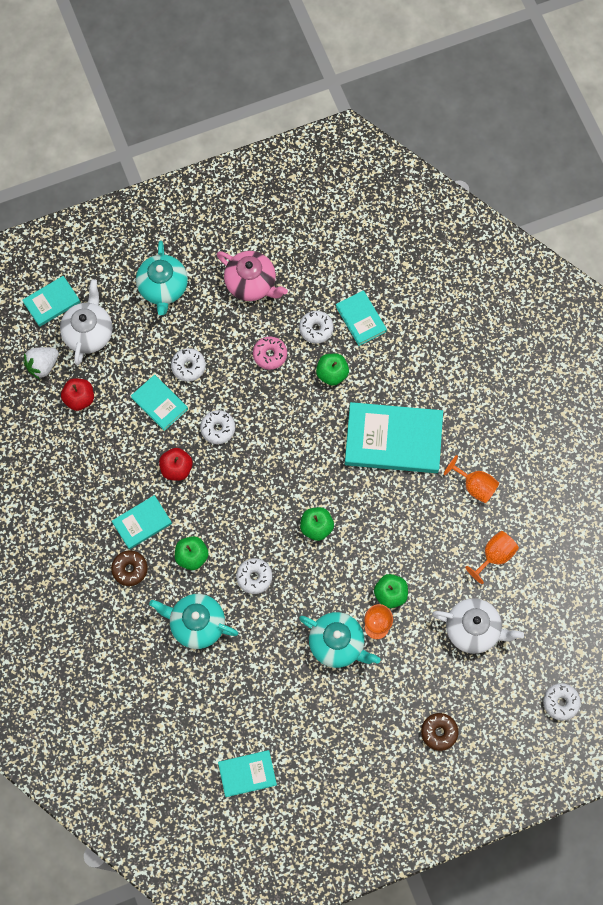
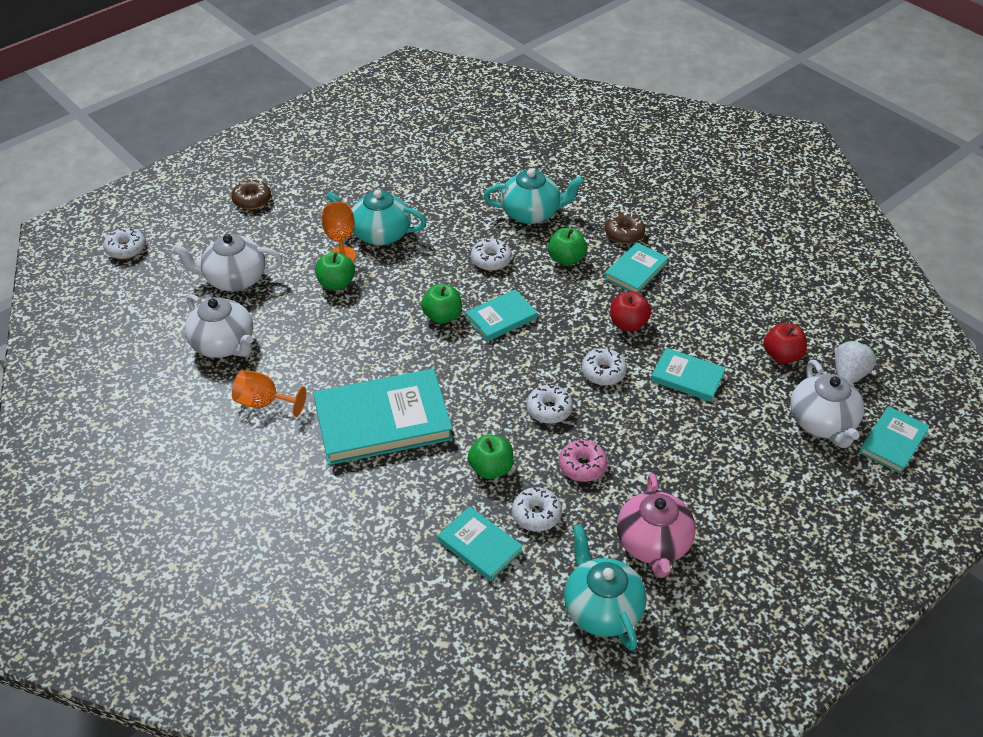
camera: 160 degrees right, 25 degrees down
turquoise teapot [136,241,188,315] -> turquoise teapot moved to [564,524,646,651]
white donut [171,348,206,382] -> white donut moved to [526,384,573,424]
pink teapot [217,251,288,301] -> pink teapot turned 105 degrees counterclockwise [617,473,696,578]
turquoise book [218,750,277,797] -> turquoise book moved to [465,289,538,342]
orange goblet [465,531,519,584] -> white teapot [185,294,253,358]

